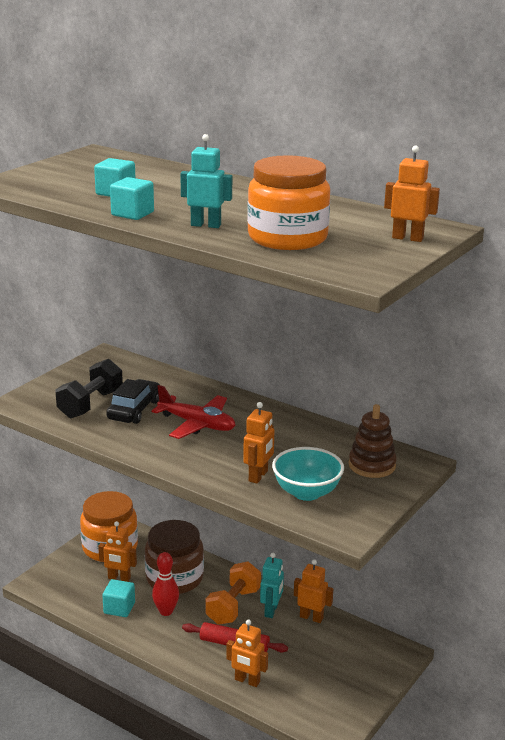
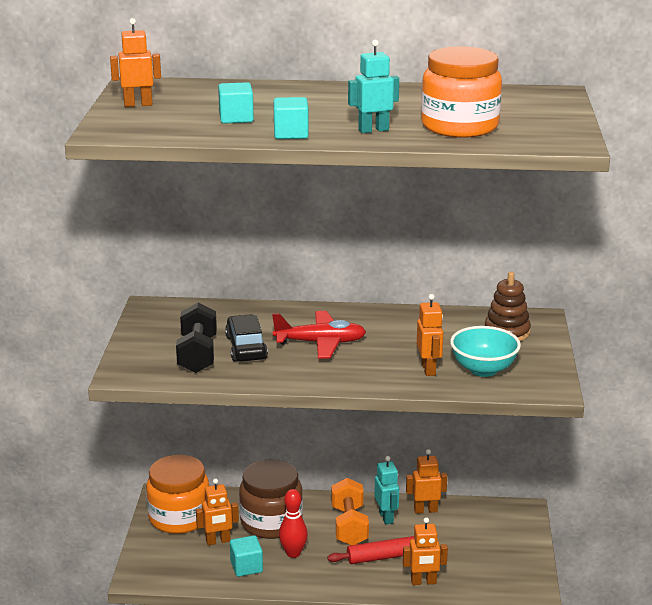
camera: 30 degrees left, 0 degrees up
orange robot [384,146,440,242] -> orange robot moved to [110,18,161,107]

